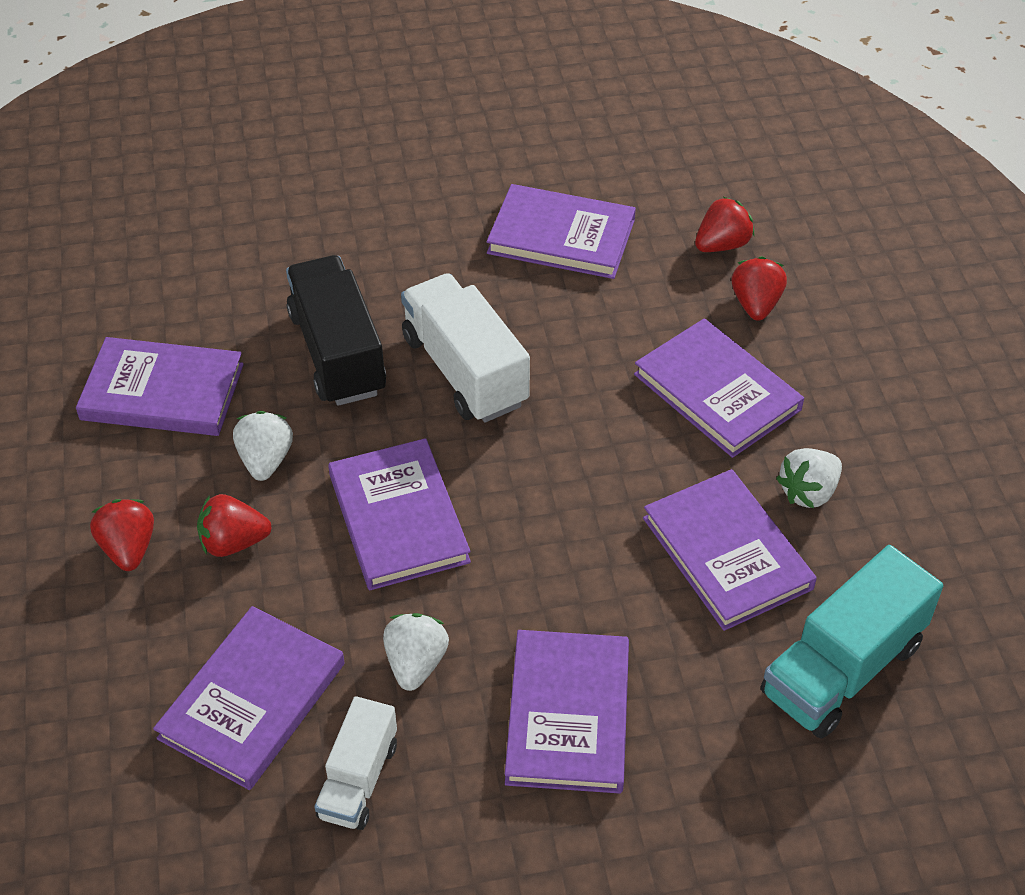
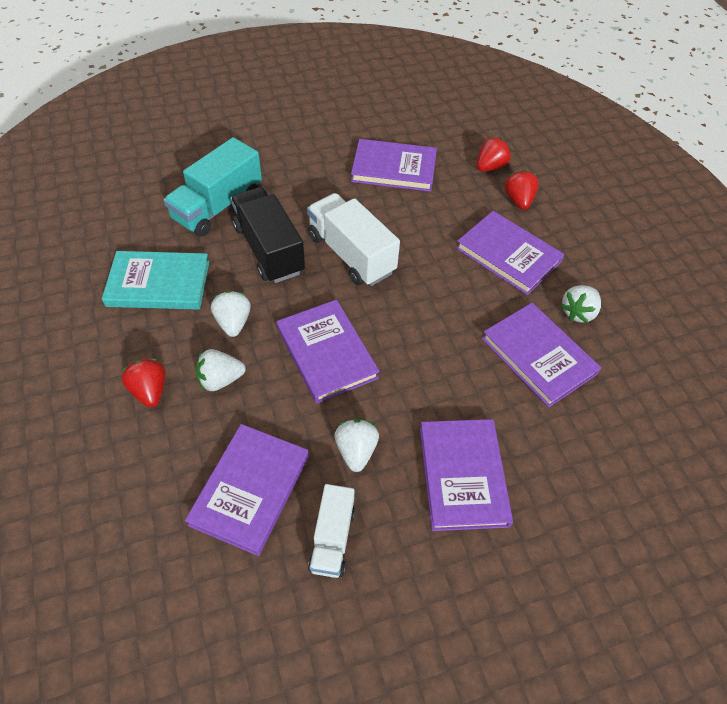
camera: 10 degrees left, 5 degrees up
purple book [76,337,244,436] -> turquoise book [102,251,209,310]
red strawberry [197,494,272,557] -> white strawberry [195,349,246,391]
turquoise truck [761,545,943,739] -> turquoise truck moved to [163,137,262,237]

